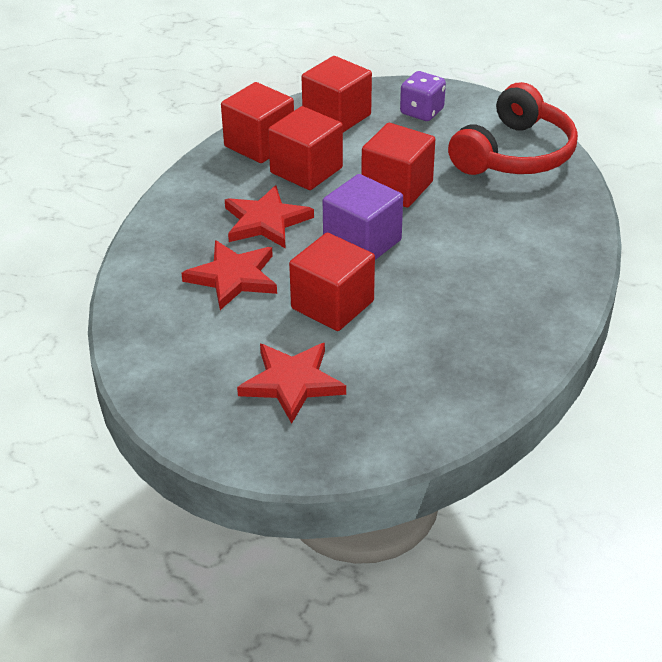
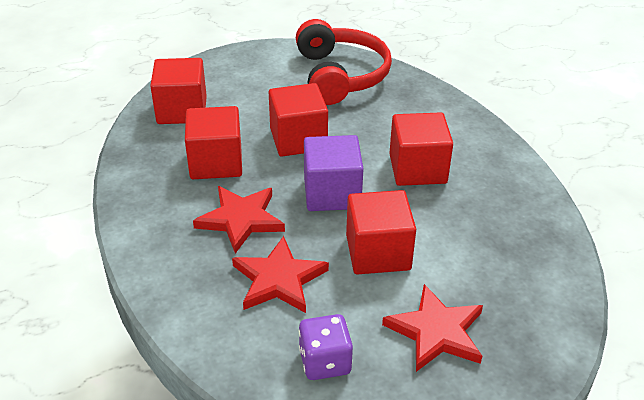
camera: 45 degrees left, 0 degrees up
red cube [221,82,294,163] -> red cube moved to [389,112,453,186]
purple dice [400,71,446,121] -> purple dice moved to [299,314,353,380]

